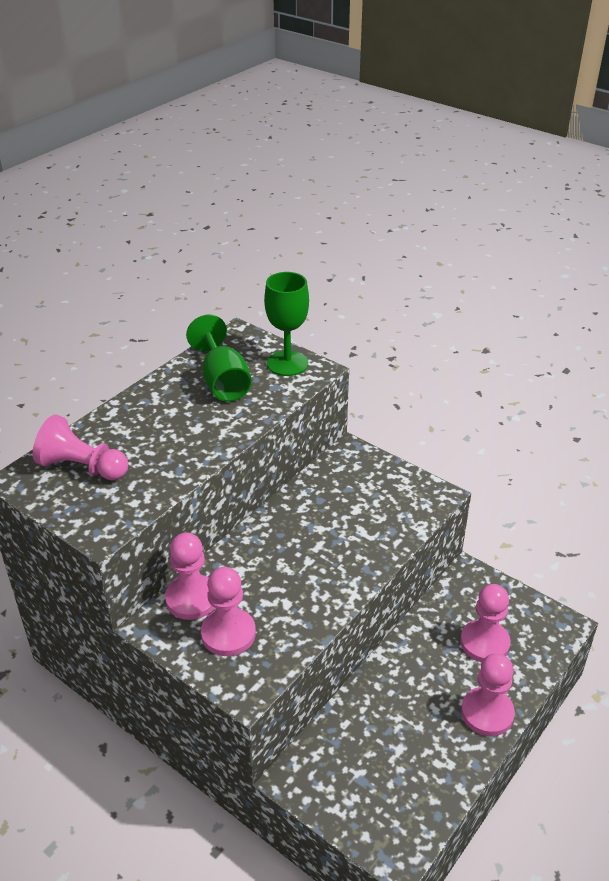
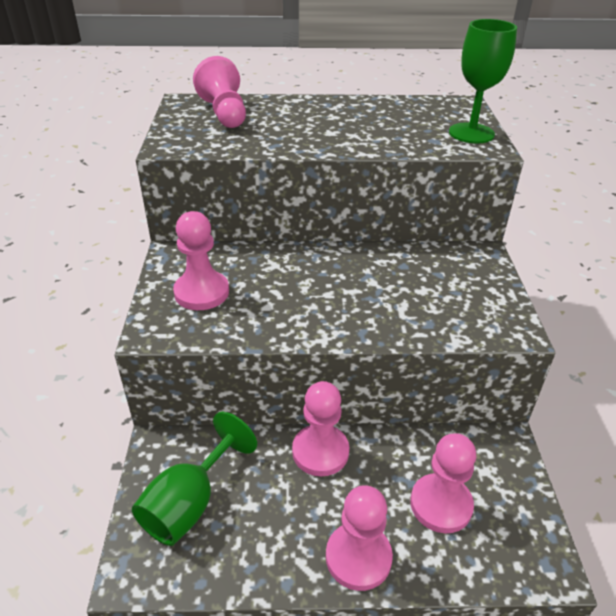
camera: 50 degrees right, 0 degrees up
pink pawn [165,532,215,620] -> pink pawn moved to [292,381,349,476]
green goblet [186,315,252,402] -> green goblet moved to [132,412,257,546]

